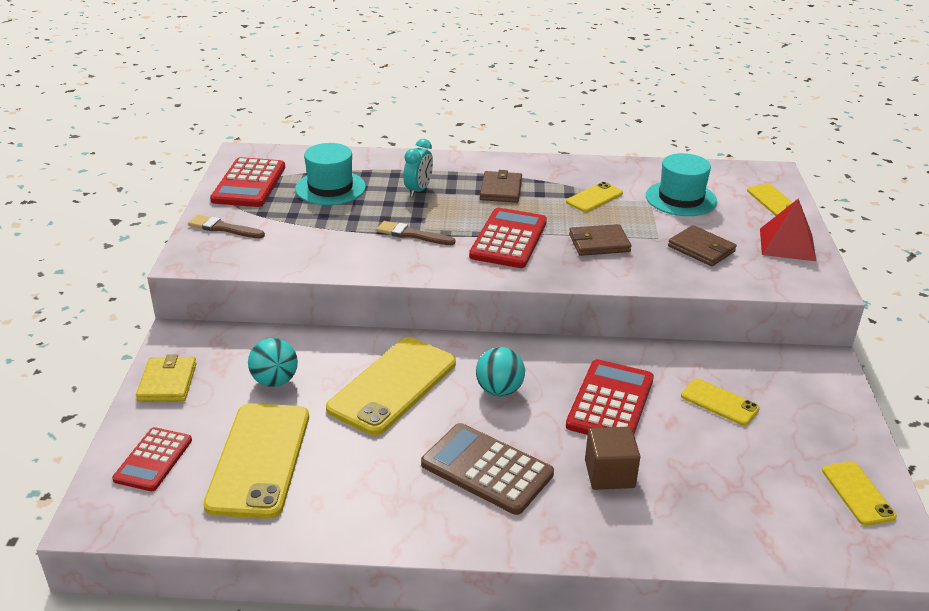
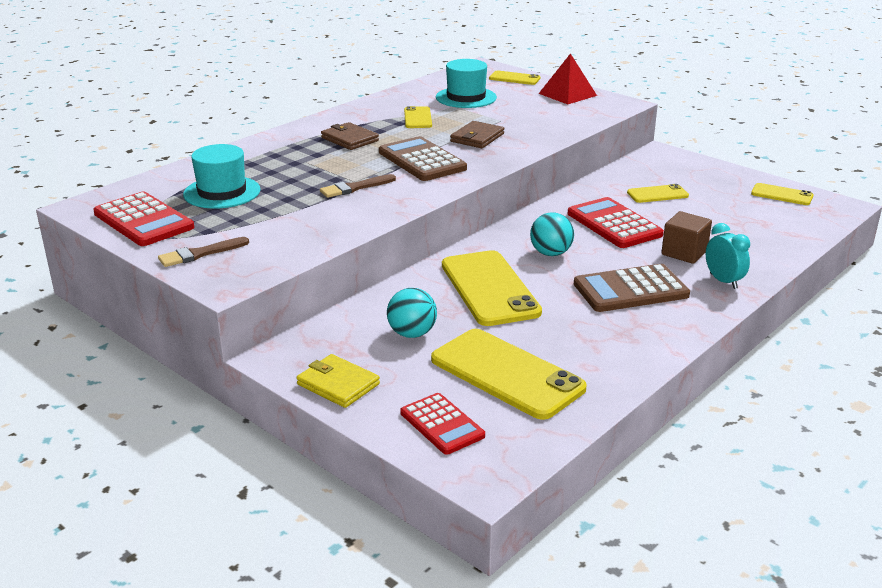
camera: 50 degrees left, 5 degrees down
turquoise clock [403,139,433,197] -> turquoise clock moved to [706,223,750,289]
red calculator [469,208,547,268] -> brown calculator [379,136,467,181]
brown wallet [668,225,737,266] -> none

